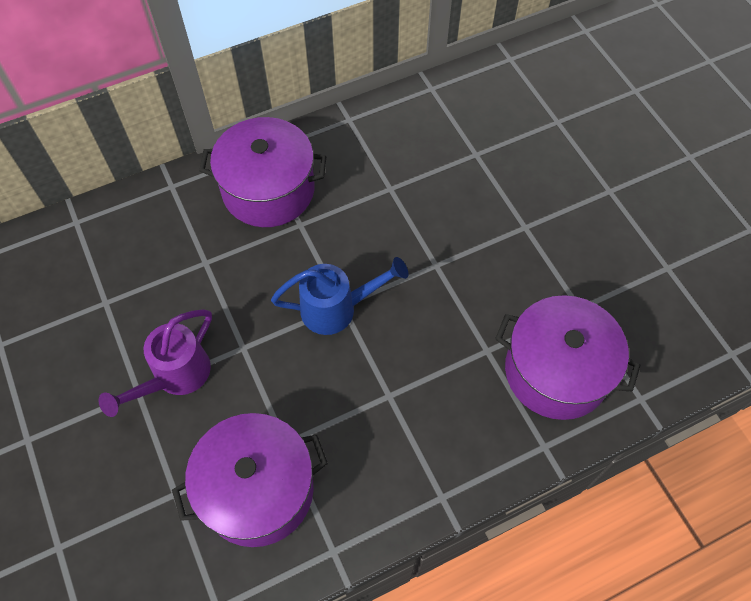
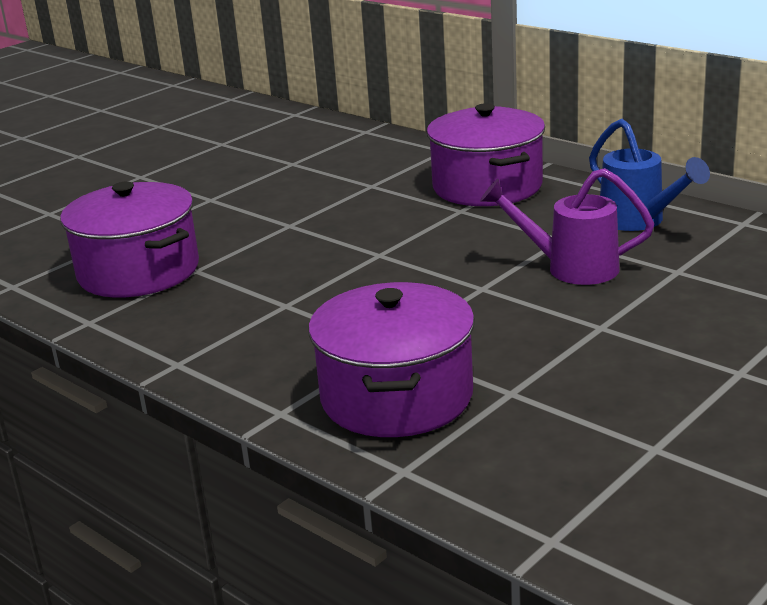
camera: 70 degrees right, 35 degrees down
purple watering can [98,309,212,417] -> purple watering can moved to [480,168,654,285]
blue watering can [271,257,409,335] -> blue watering can moved to [589,119,710,231]

